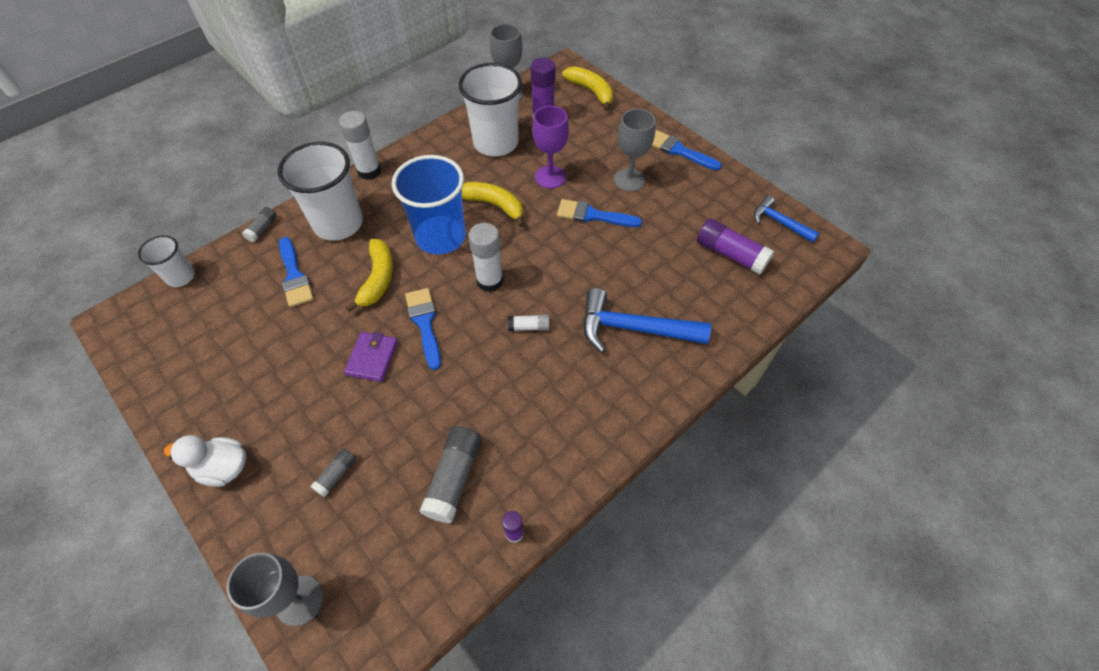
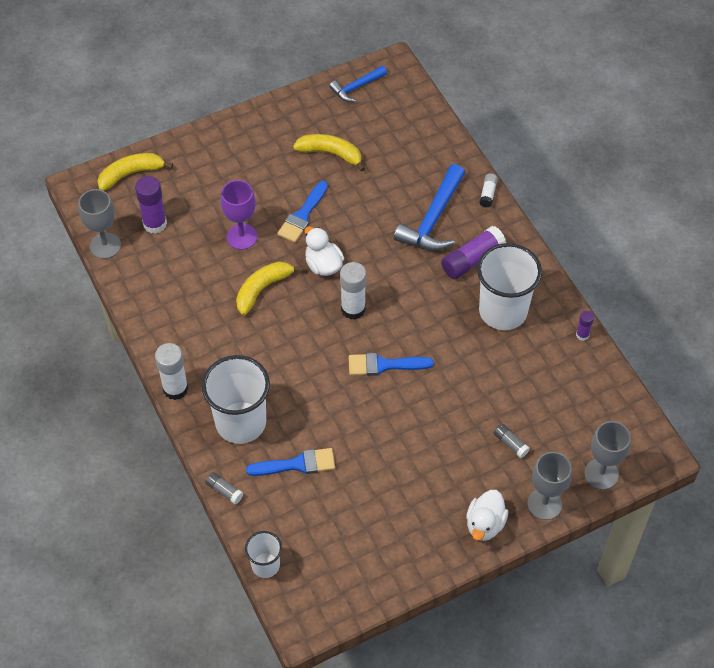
camera: 75 degrees left, 0 degrees up
purple wallet [344,332,398,382] -> none
yellow banana [345,239,393,312] -> yellow banana moved to [293,134,365,172]
blue cup [392,155,466,255] -> none
grey glue stick [419,426,482,523] -> none
white cup [458,63,522,156] -> white cup moved to [477,243,542,330]
white glue stick [508,314,550,331] -> white glue stick moved to [479,174,498,208]
grey goblet [614,109,655,192] -> grey goblet moved to [528,452,572,520]
blue brush [652,130,722,171] -> none
purple glue stick [697,218,774,275] -> purple glue stick moved to [441,226,506,280]
none -> white duck [304,226,344,276]

